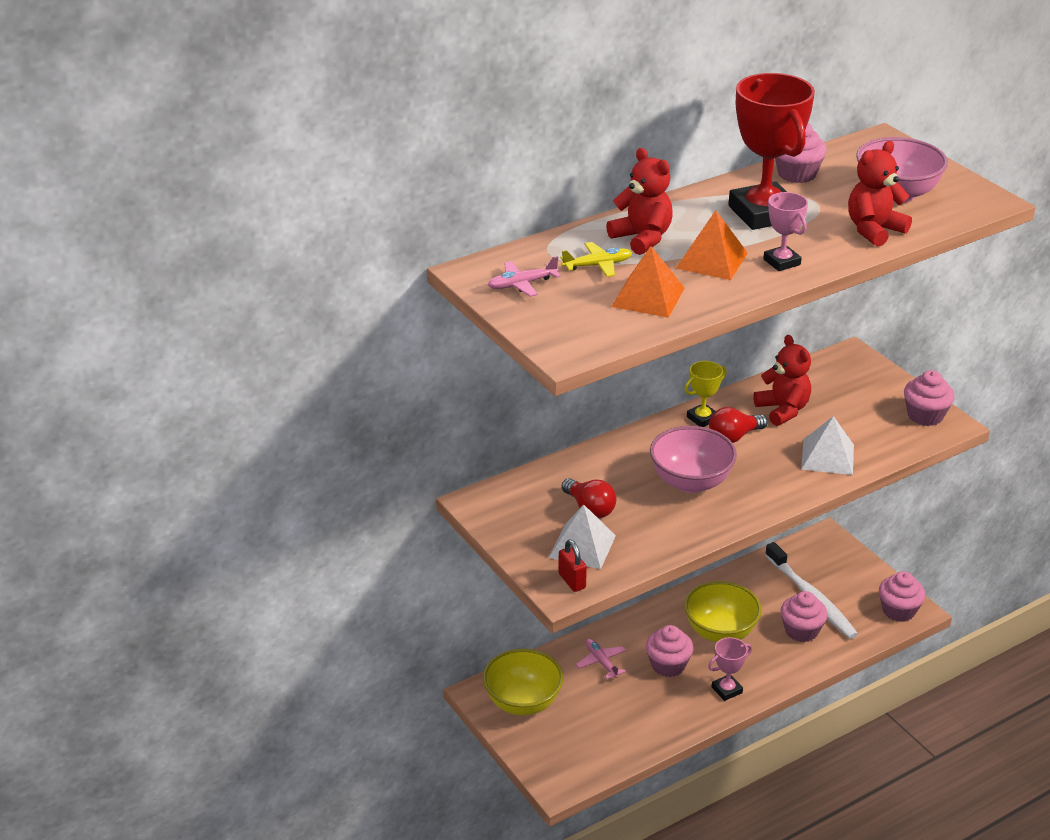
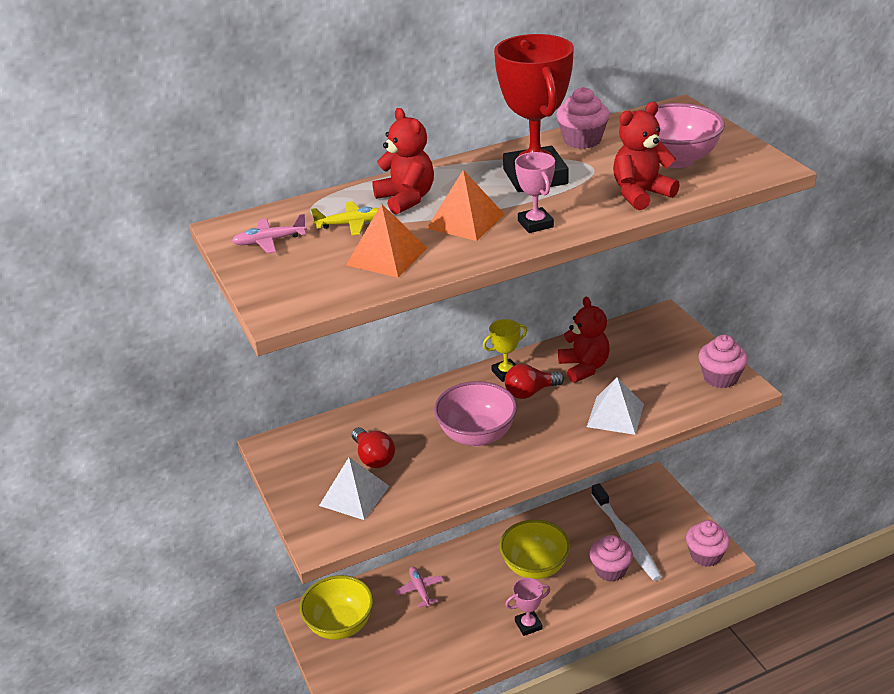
camera: 10 degrees right, 0 degrees up
red padlock [558,539,587,592] -> none
pink cupcake [646,625,694,677] -> none

